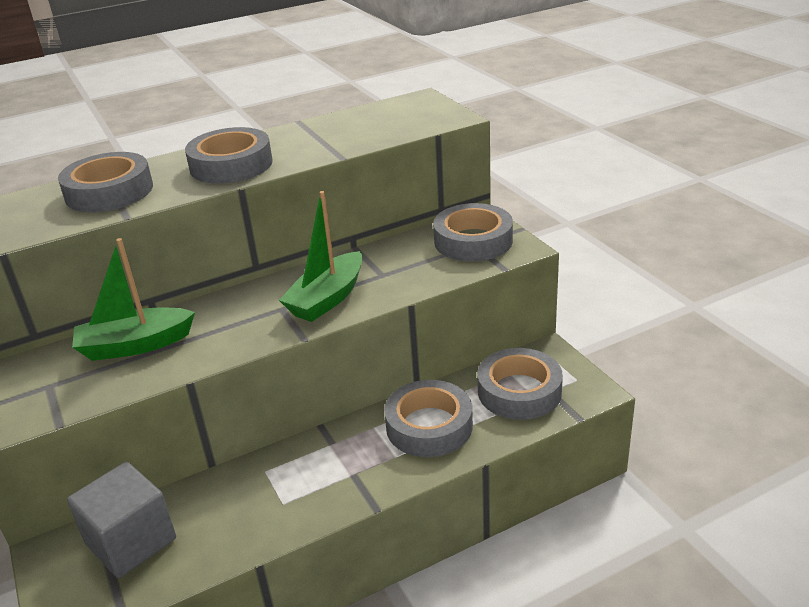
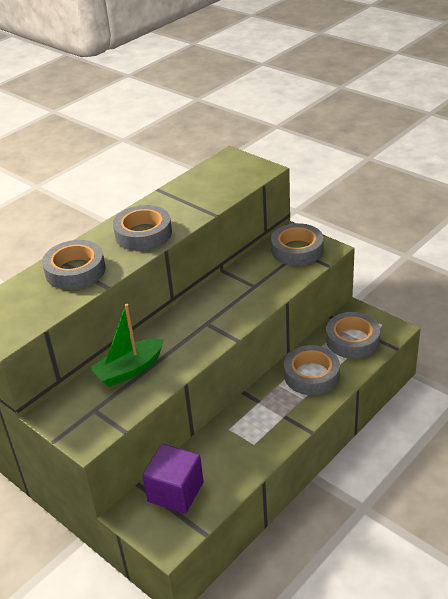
camera: 20 degrees left, 5 degrees up
grey cube [67,462,176,578] -> purple cube [142,444,203,514]
green boat [279,191,363,322] -> none

